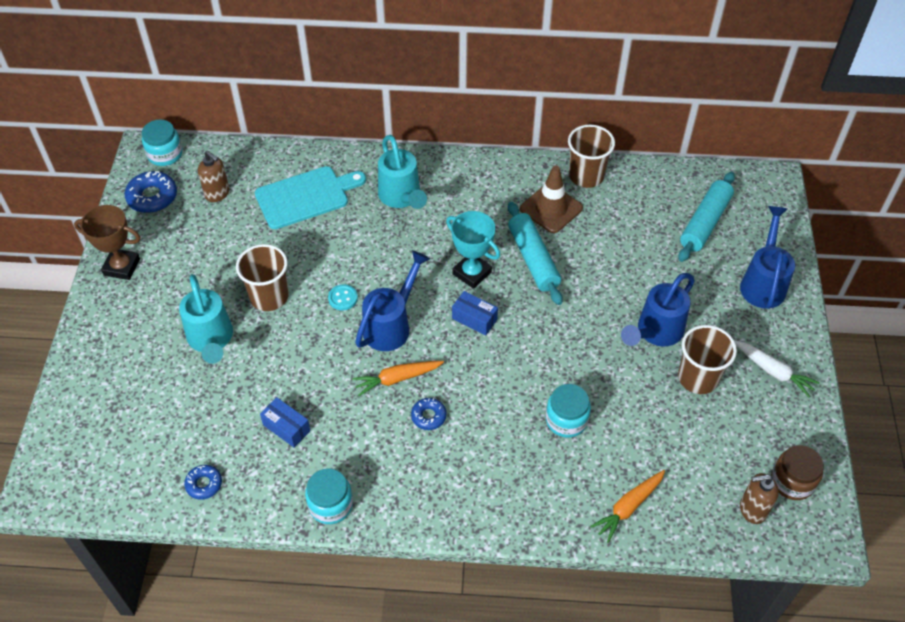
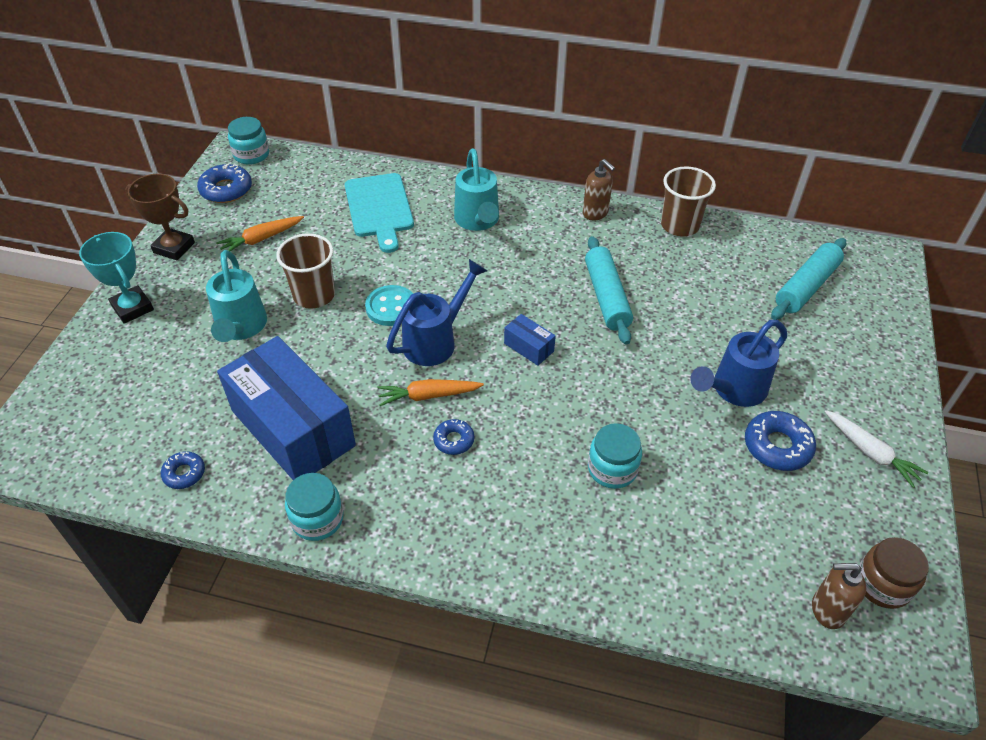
camera: 10 degrees right, 5 degrees down
brown soap dispenser [198,151,229,202] -> brown soap dispenser moved to [583,159,615,220]
turquoise cutting board [255,166,366,229] -> turquoise cutting board turned 90 degrees clockwise [345,173,414,253]
blue box [260,397,311,448] -> blue box [217,336,356,480], size x2.48
turquoise button [328,284,358,310] -> turquoise button [365,285,413,326], size x1.57
turquoise trophy [446,211,500,289] -> turquoise trophy moved to [79,232,154,324]
brown traffic cone [520,166,583,233] -> none
orange carrot [590,470,665,543] -> orange carrot moved to [216,216,304,252]
brown cup [678,325,737,394] -> blue donut [745,411,816,471]
blue watering can [740,206,795,309] -> none

